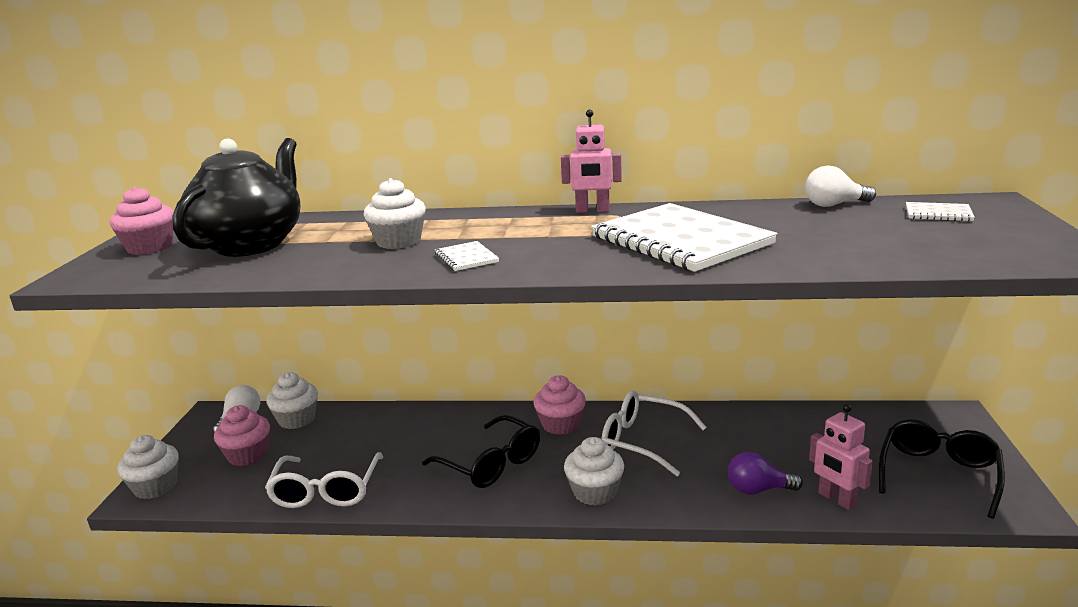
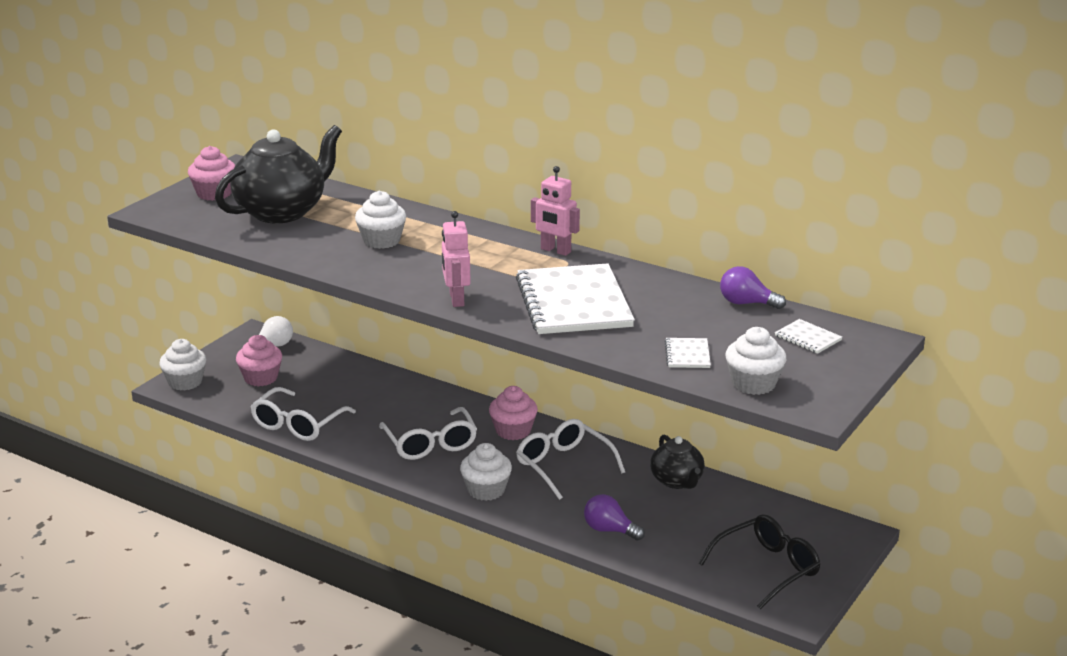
camera: 25 degrees right, 5 degrees up
white cupcake [266,373,318,429] -> white cupcake moved to [725,327,786,395]
black glasses [422,415,540,488] -> white glasses [379,407,477,460]
white notebook [435,241,499,271] -> white notebook moved to [665,338,711,368]
white light bulb [805,165,876,207] -> purple light bulb [720,266,786,309]
pink robot [809,404,873,510] -> pink robot moved to [442,211,471,307]
none -> black teapot [650,435,705,489]

